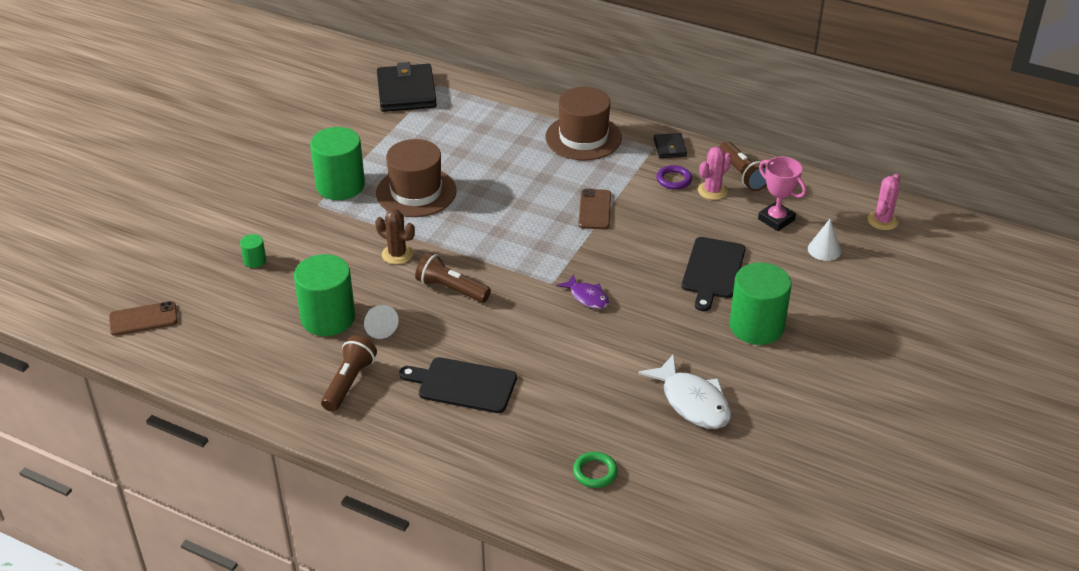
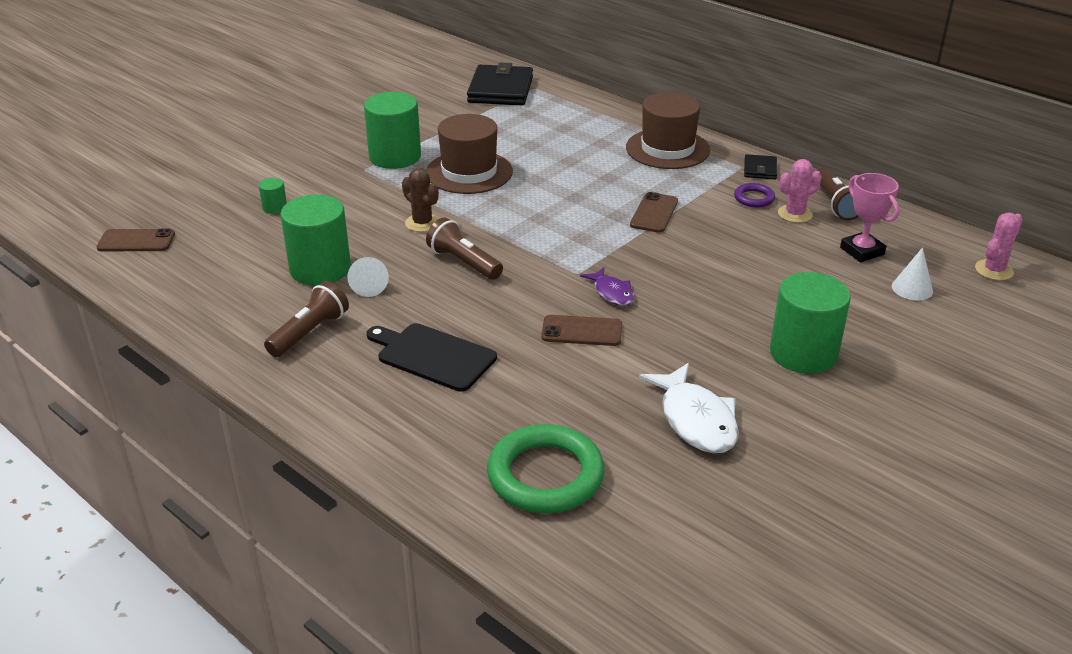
camera: 15 degrees right, 5 degrees down
green ring [573,452,618,488] -> green ring [487,424,605,513], size x2.07
black cutting board [682,237,746,311] -> none
none -> brown phone [541,315,622,346]

